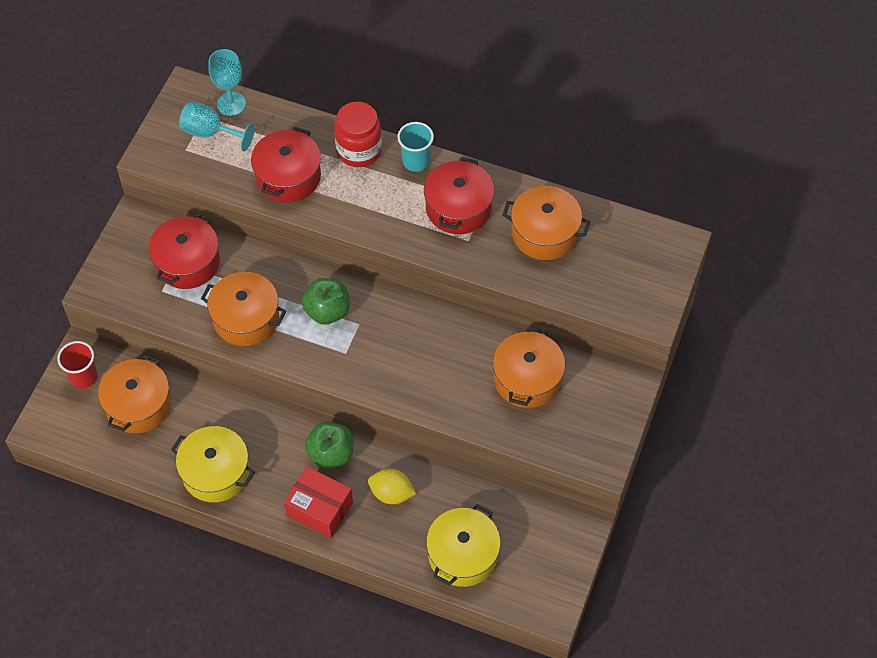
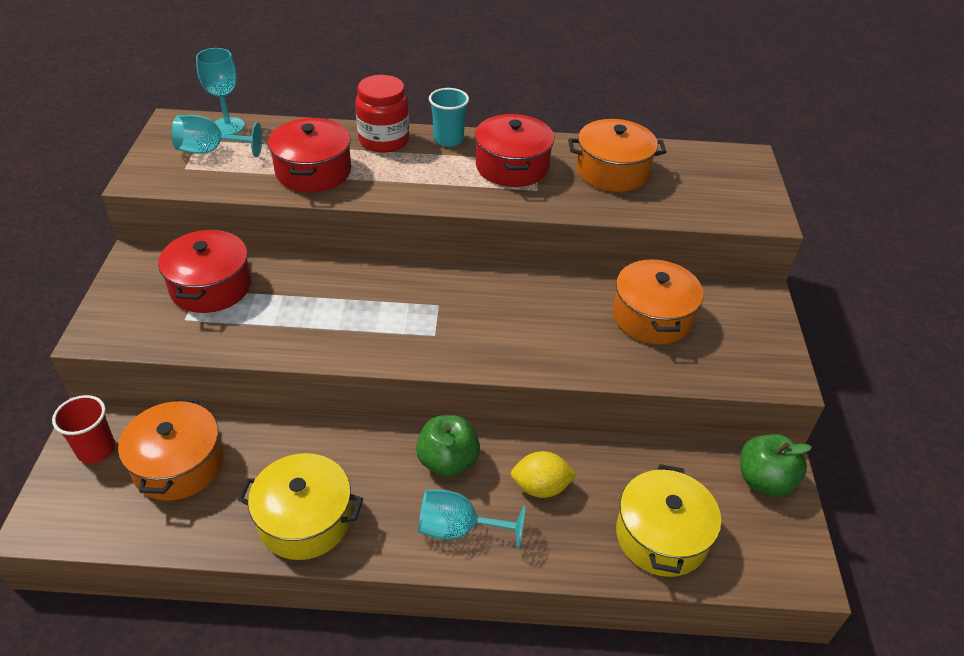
camera: 20 degrees left, 15 degrees down
orange pot [201,272,286,346] -> none
red box [284,466,353,538] -> turquoise goblet [418,489,526,550]
green apple [302,278,350,325] -> green apple moved to [740,434,812,497]

